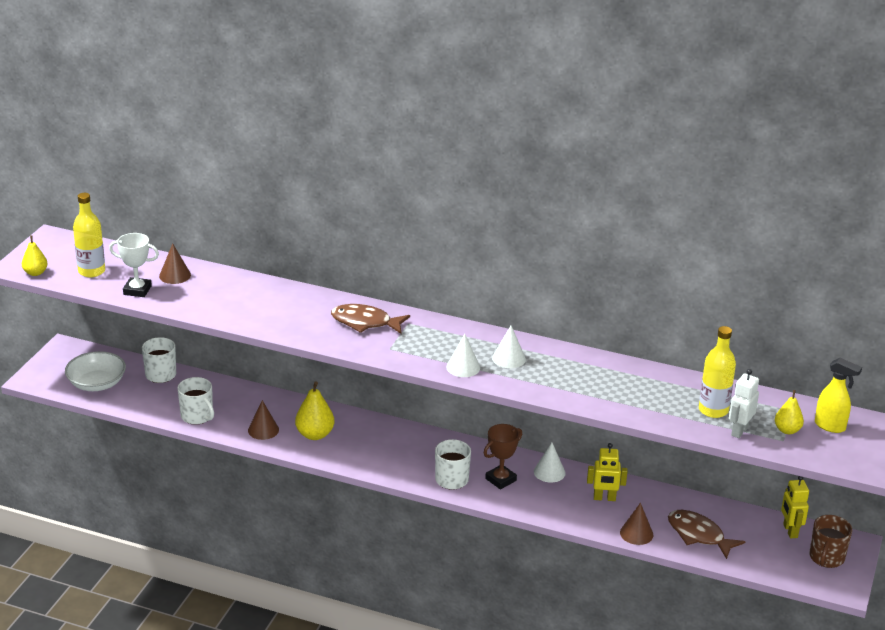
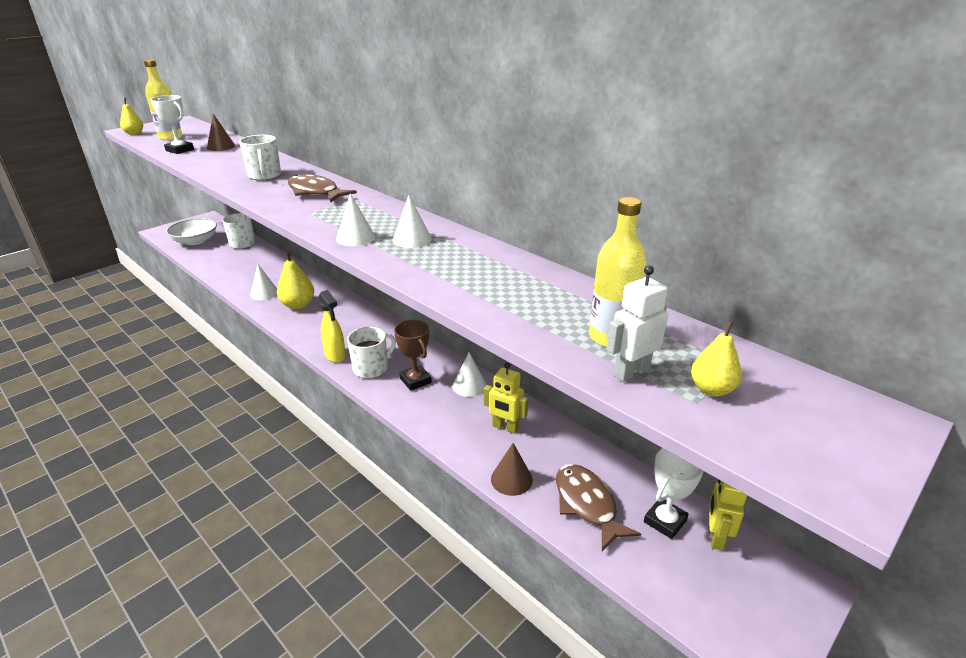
camera: 25 degrees right, 0 degrees up
white mug [178,377,214,425] -> white mug moved to [239,135,281,180]
brown cone [248,400,279,440] -> white cone [250,265,277,300]
brown trophy [484,424,522,489] -> brown trophy turned 75 degrees clockwise [394,319,432,391]
brown mug [809,515,853,568] -> none
yellow spray bottle [815,358,862,433] -> yellow spray bottle moved to [319,290,346,363]
none -> white trophy [644,448,704,539]

